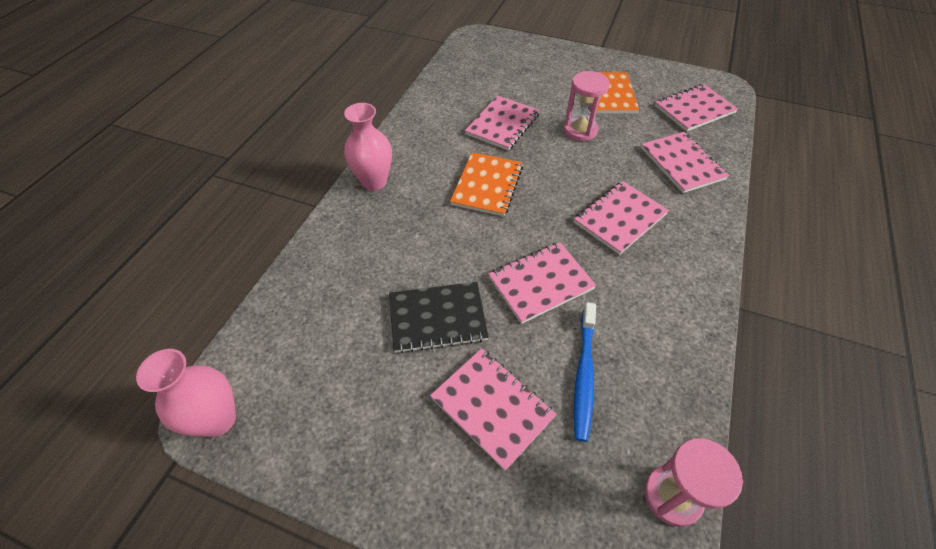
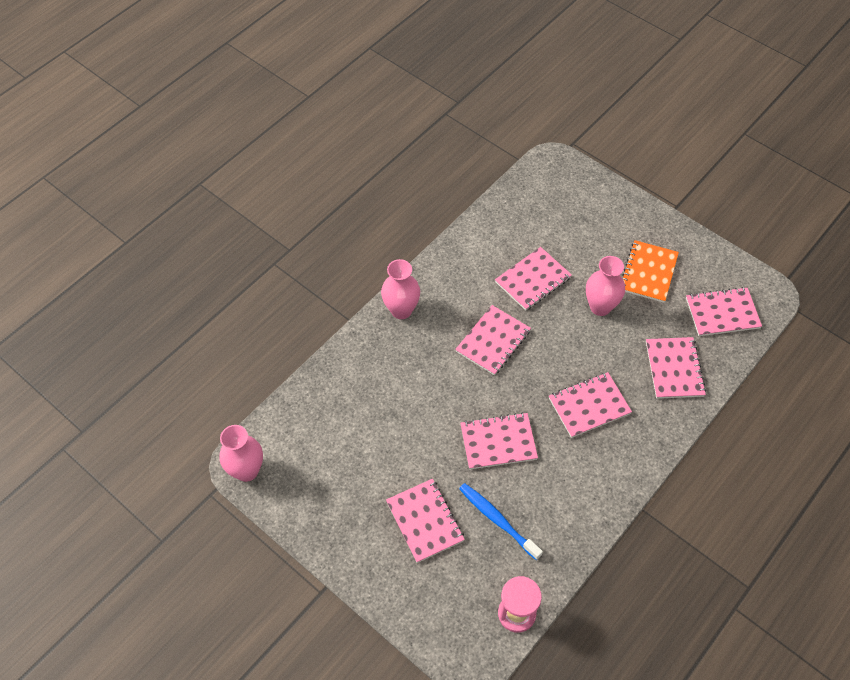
camera: 20 degrees right, 5 degrees up
black notebook [389,282,489,353] -> none
orange notebook [450,152,523,216] -> pink notebook [455,305,531,375]
pink hourglass [563,71,610,141] -> pink vase [586,256,625,316]
blue toothbrush [574,302,596,442] -> blue toothbrush turned 105 degrees clockwise [459,483,543,560]

